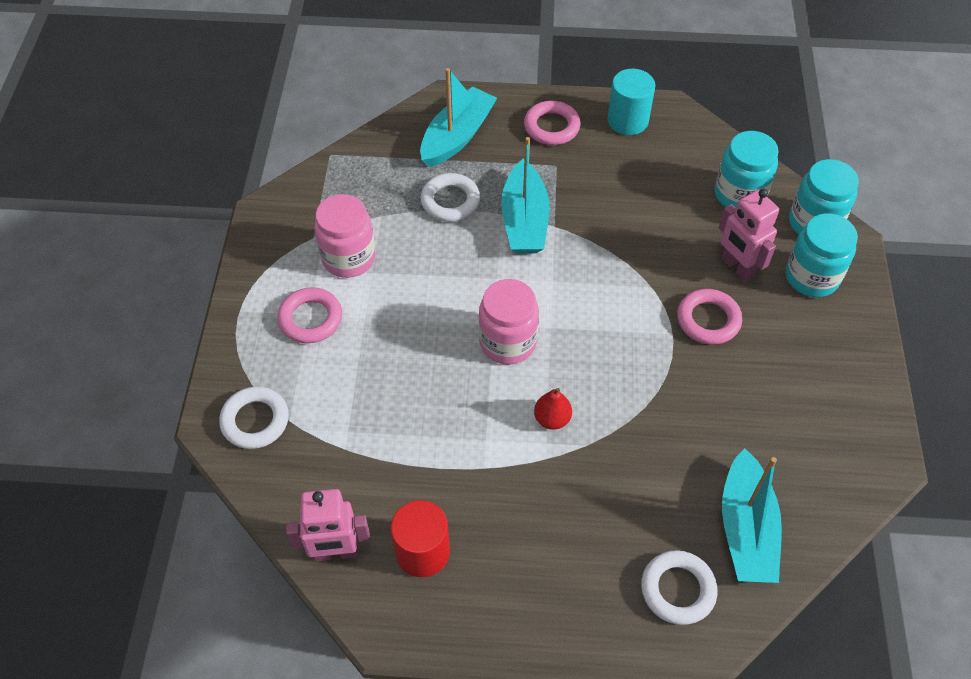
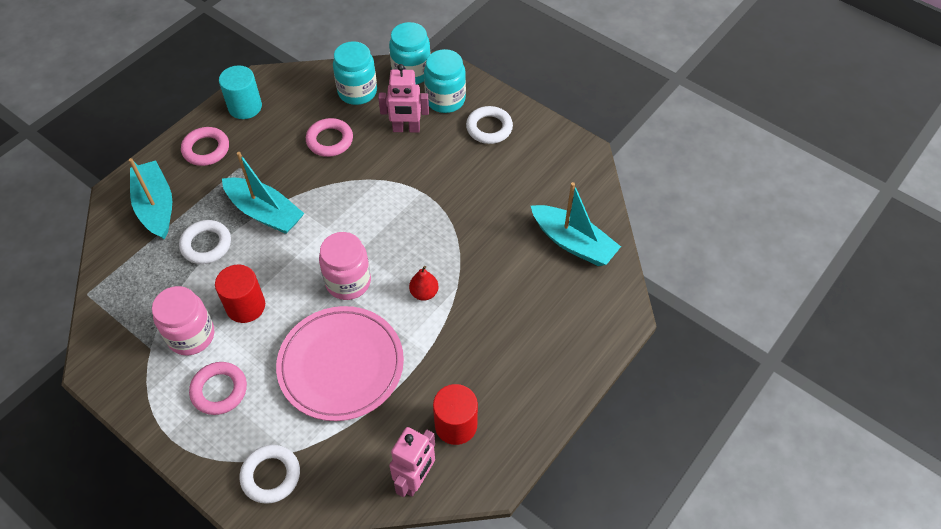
camera: 55 degrees left, 0 degrees up
white ring [641,550,717,625] -> white ring moved to [466,106,513,144]
pink ring [677,289,742,345] -> pink ring moved to [306,118,353,157]
none -> red cylinder [215,265,265,323]
none -> pink plate [276,306,404,421]

